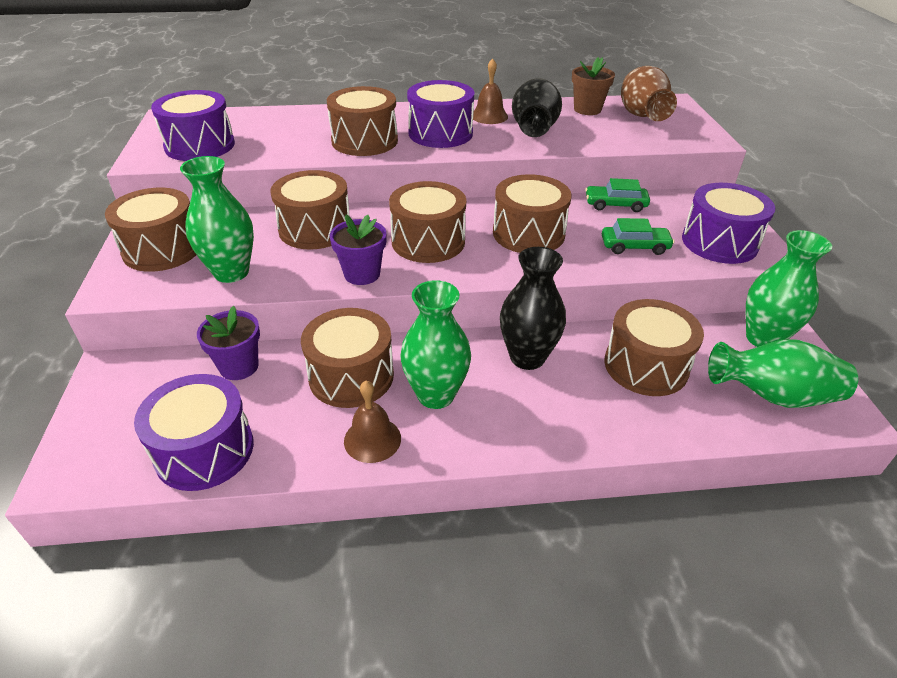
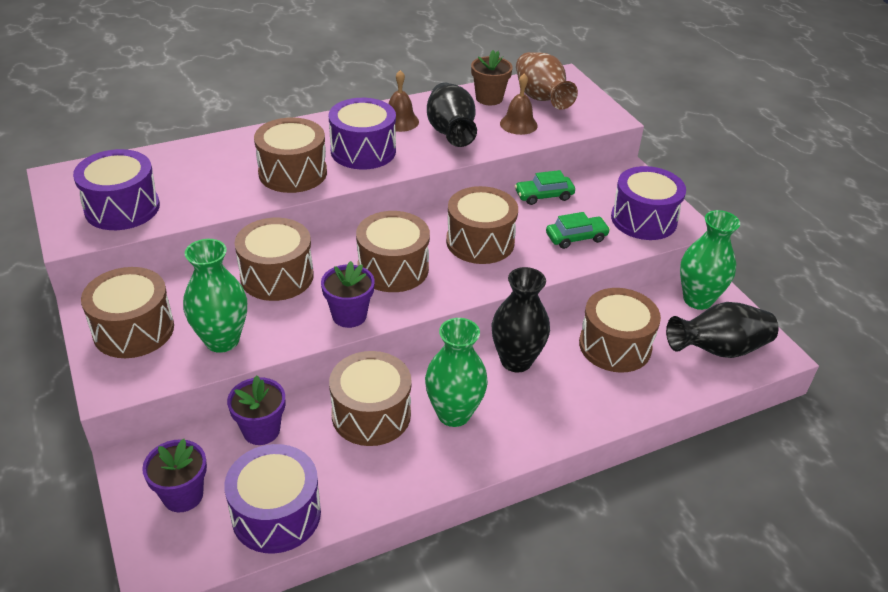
camera: 20 degrees left, 0 degrees up
brown bell [344,381,401,463] -> brown bell moved to [500,74,538,135]
green vase [708,339,858,408] -> black vase [666,302,778,358]
none -> purple flower pot [142,439,207,512]

